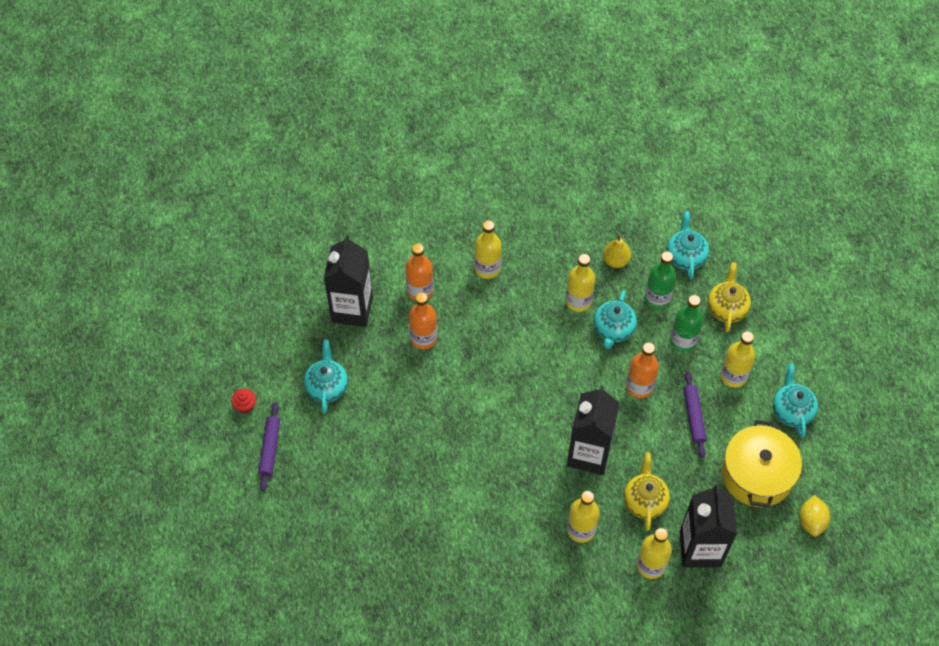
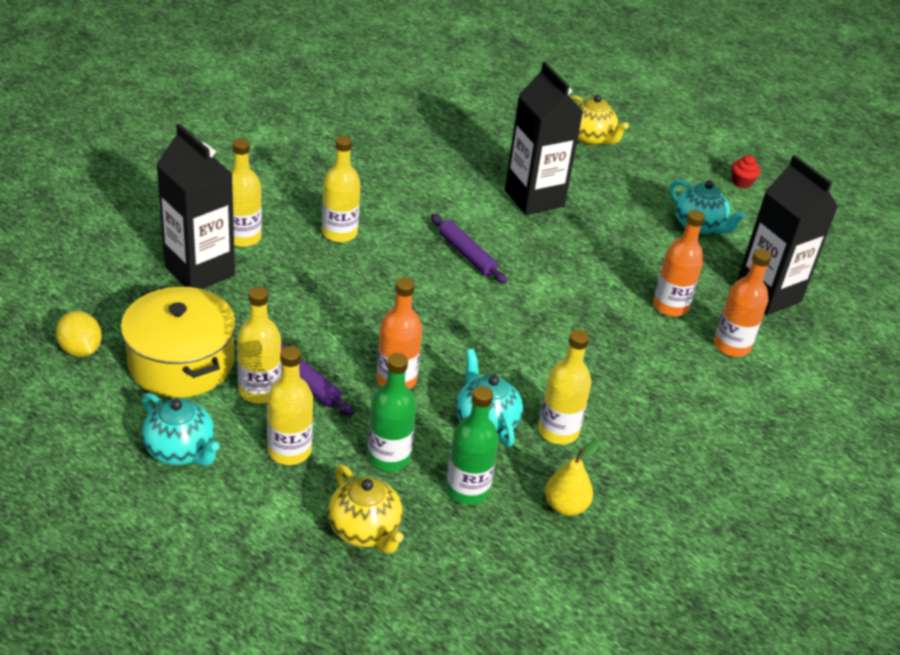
camera: 135 degrees right, 20 degrees down
purple rolling pin [258,402,280,491] -> purple rolling pin moved to [431,214,507,284]
yellow bottle [474,220,502,279] -> yellow bottle moved to [237,287,281,403]
black carton [567,386,620,475] -> black carton moved to [505,62,583,215]
yellow teapot [624,453,670,531] -> yellow teapot moved to [570,95,629,146]
turquoise teapot [667,211,709,279] -> none

